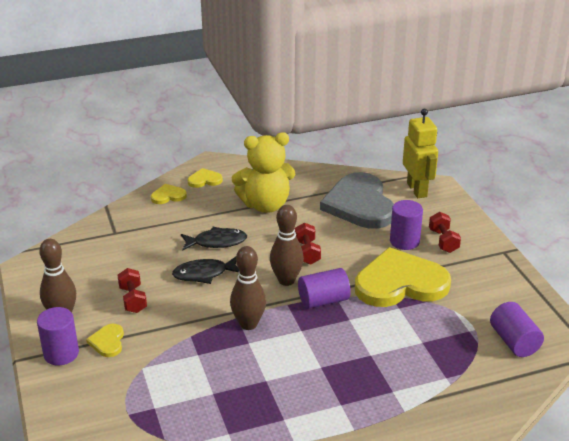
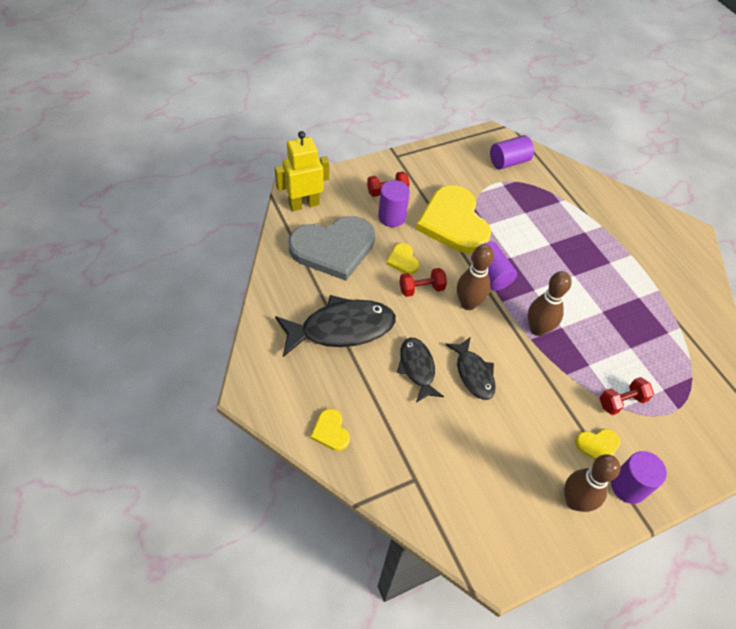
camera: 100 degrees left, 20 degrees up
red dumbbell [117,268,147,313] -> red dumbbell moved to [600,377,654,415]
yellow heart [188,168,223,188] -> yellow heart moved to [386,243,419,274]
yellow teddy bear [232,132,295,213] -> black fish [275,295,396,357]

